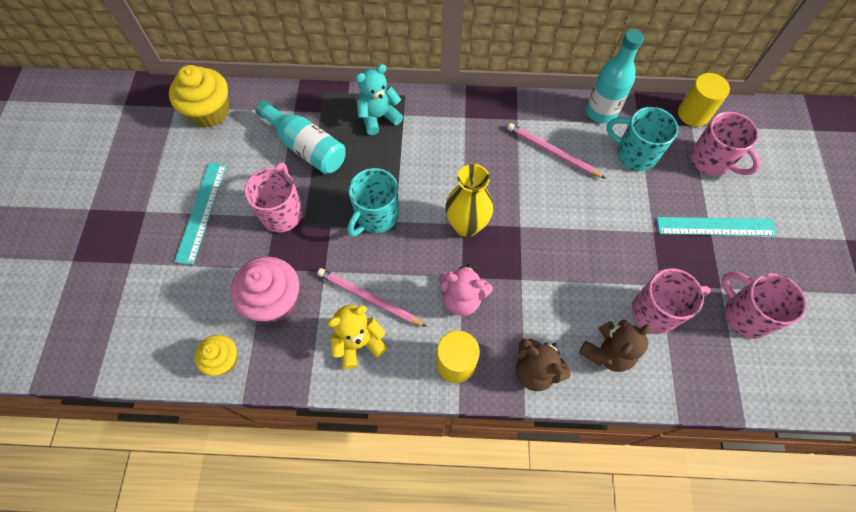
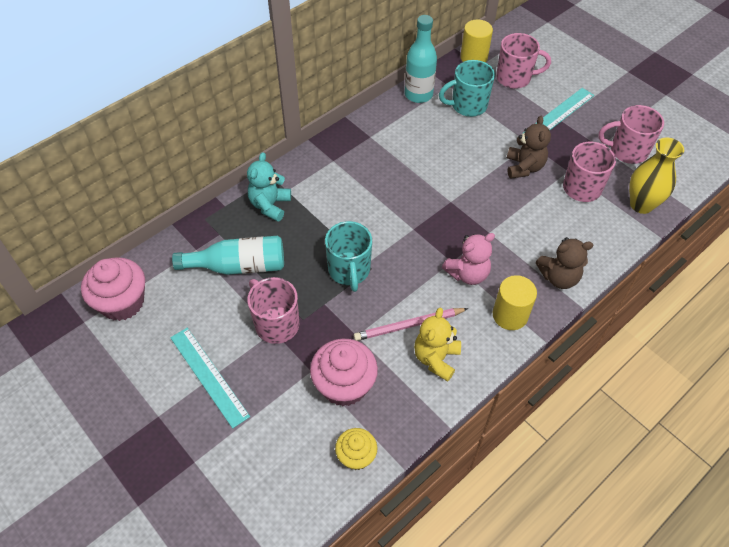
camera: 45 degrees left, 10 degrees down
yellow cupcake [169,65,229,128] -> pink cupcake [81,257,145,321]
yellow vase [445,164,493,237] -> yellow vase moved to [629,138,684,214]
pink pencil [507,123,606,179] -> none
brown teddy bear [579,320,651,372] -> brown teddy bear moved to [507,116,551,179]

